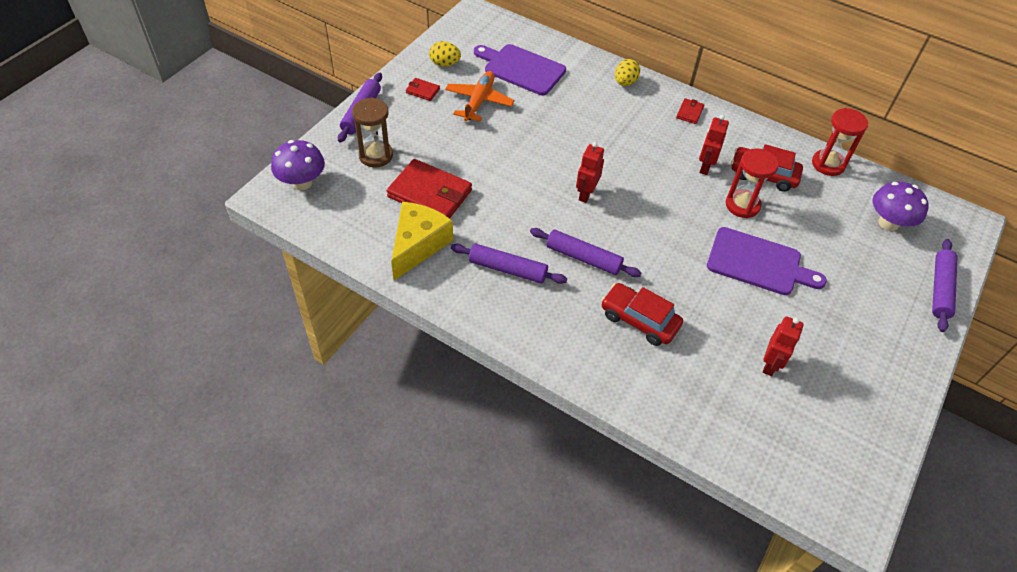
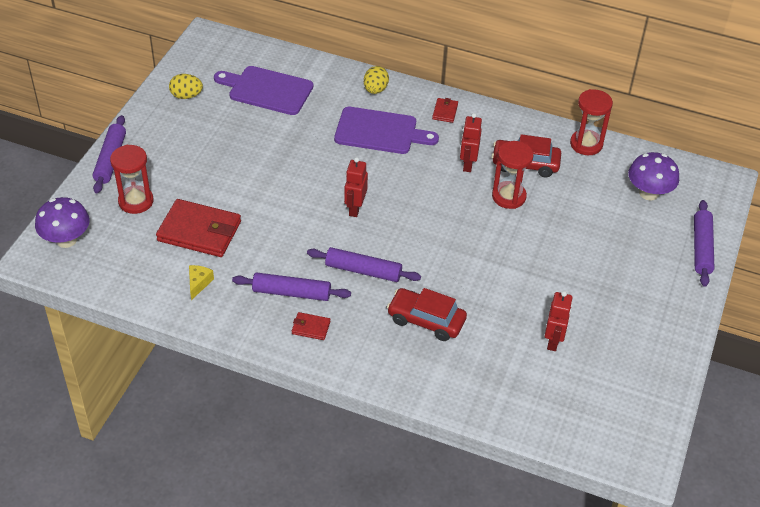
camera: 10 degrees left, 5 degrees down
brown hourglass [352,97,393,167] -> red hourglass [110,145,154,214]
yellow cheese [391,202,453,280] -> yellow cheese [189,265,214,300], size x0.45
red wallet [406,78,440,101] -> red wallet moved to [292,312,330,340]
orange plane [445,71,514,122] -> none
purple cutting board [707,227,827,295] -> purple cutting board moved to [334,107,439,154]

